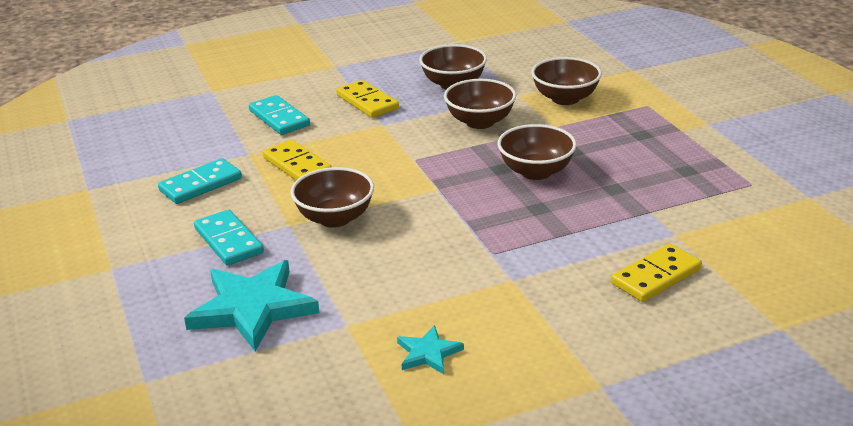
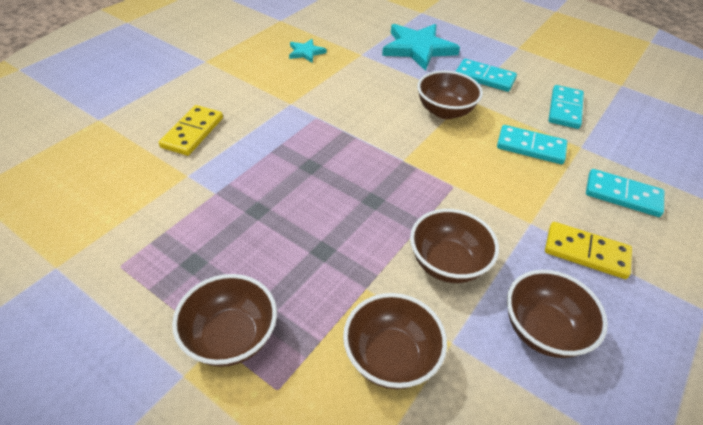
camera: 145 degrees right, 15 degrees up
yellow domino [263,140,332,180] -> turquoise domino [497,125,567,164]
brown bowl [497,124,577,180] -> brown bowl moved to [172,274,277,367]

